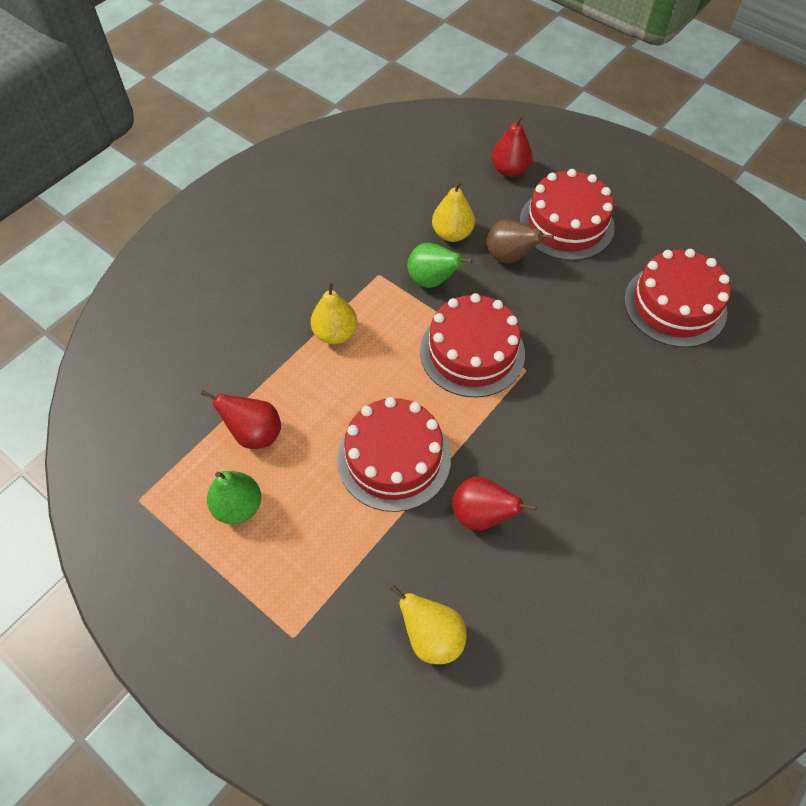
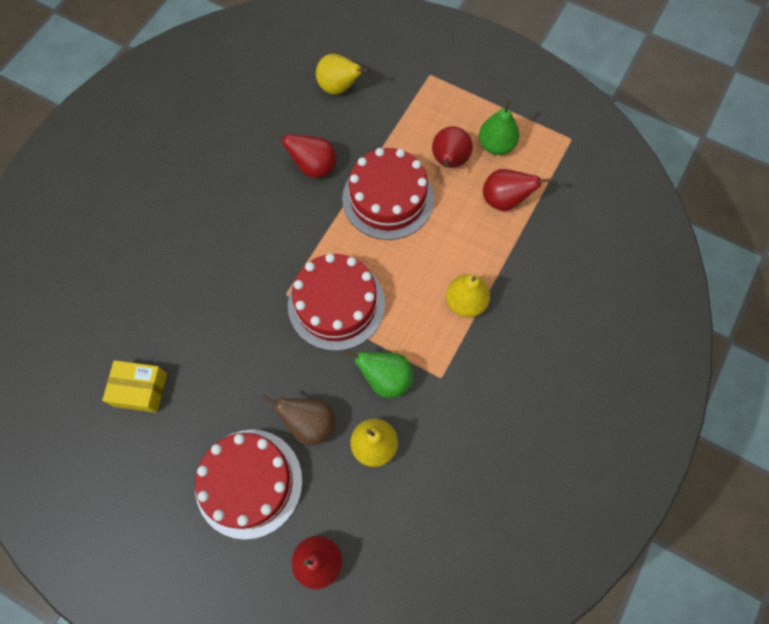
camera: 170 degrees right, 10 degrees up
red cake [624,249,731,347] -> yellow box [102,360,167,413]
none -> red pear [432,127,473,168]

